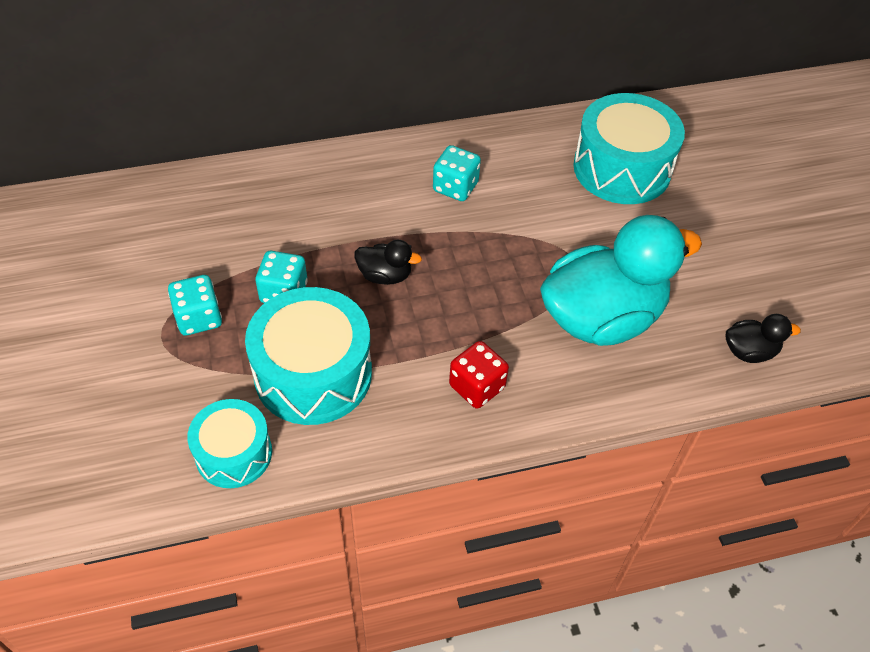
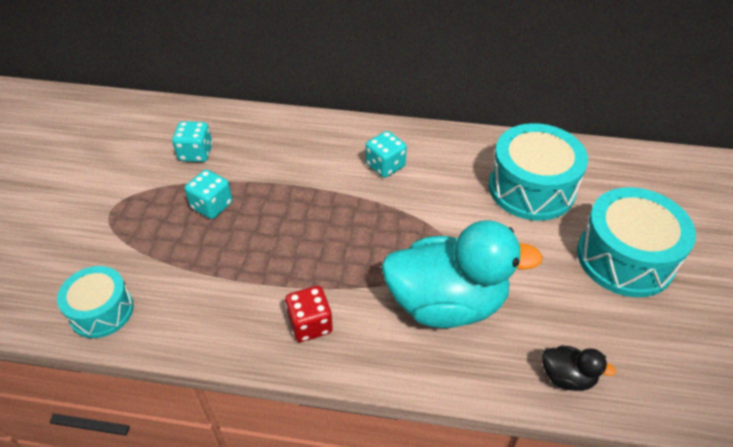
camera: 25 degrees right, 5 degrees down
turquoise dice [168,275,222,336] -> turquoise dice moved to [172,121,212,162]
turquoise drum [245,287,372,425] -> turquoise drum moved to [577,187,696,297]
black duck [355,240,422,285] -> none

